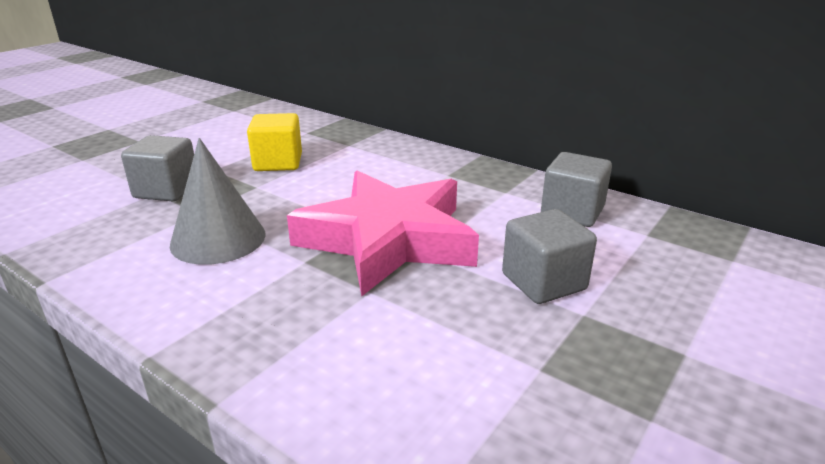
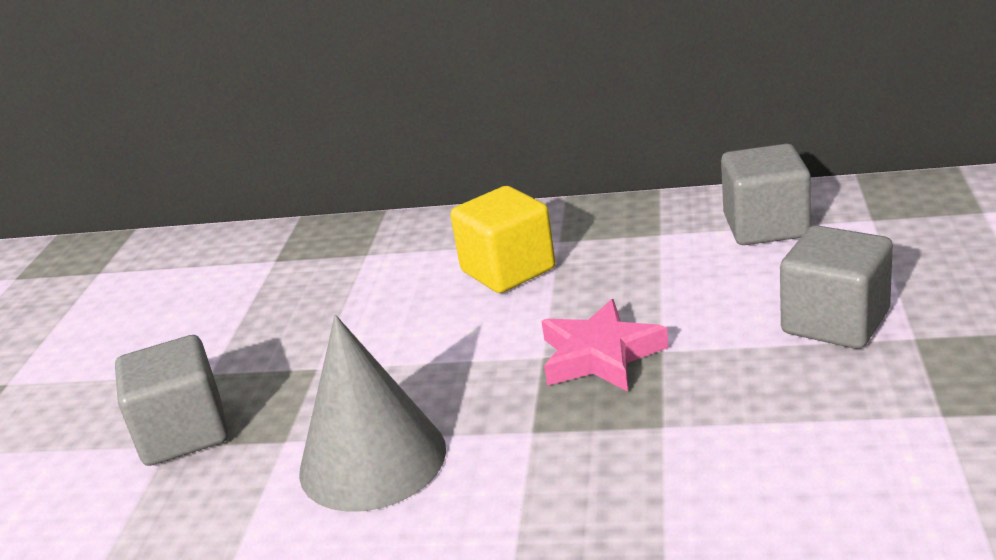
camera: 25 degrees left, 0 degrees up
yellow cube [247,113,302,171] -> yellow cube moved to [450,186,555,293]
pink star [287,170,479,296] -> pink star [542,299,669,392], size x0.48

